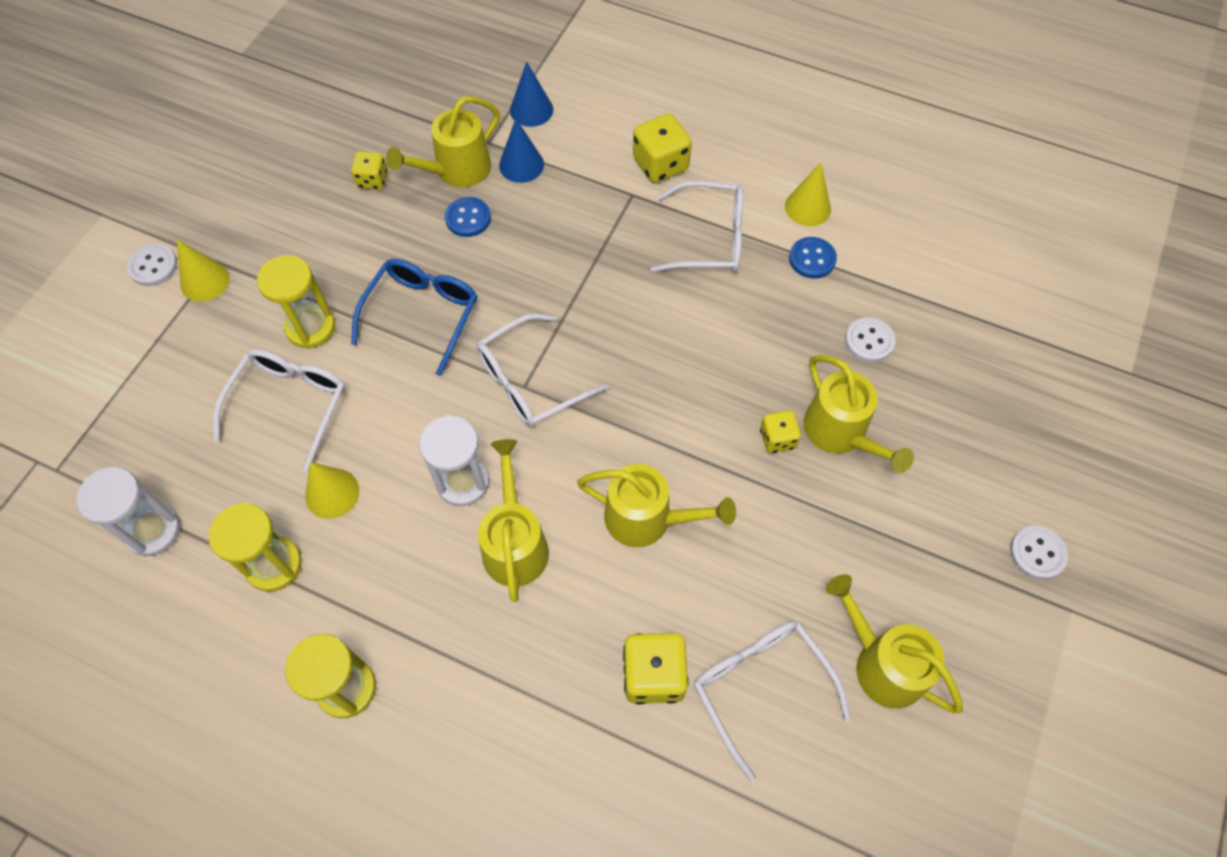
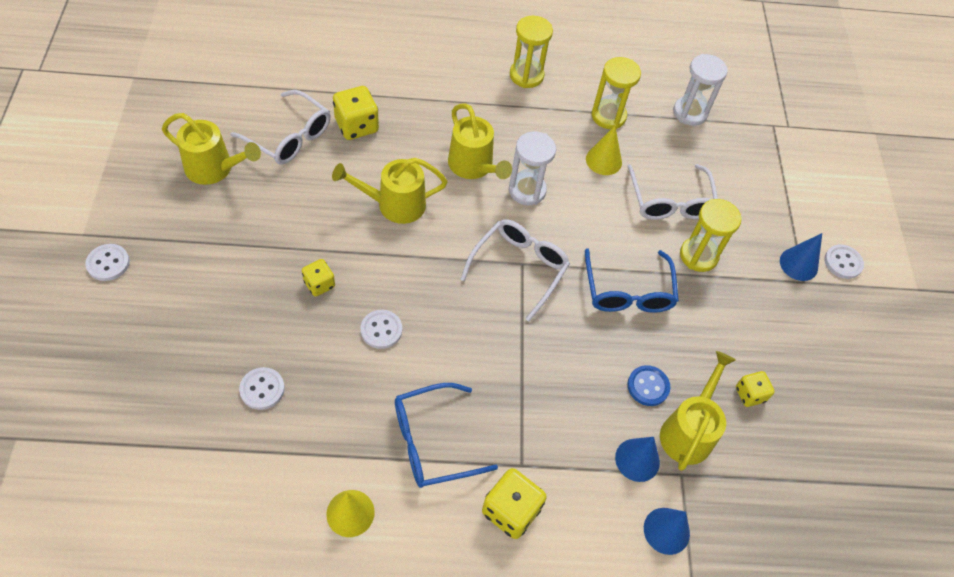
camera: 150 degrees right, 5 degrees down
yellow cone [177,239,229,302] -> blue cone [780,233,822,281]
white glasses [650,181,744,272] -> blue glasses [395,383,498,488]
blue button [789,237,837,279] -> none
yellow watering can [804,355,914,473] -> none
none -> white button [360,310,402,349]

